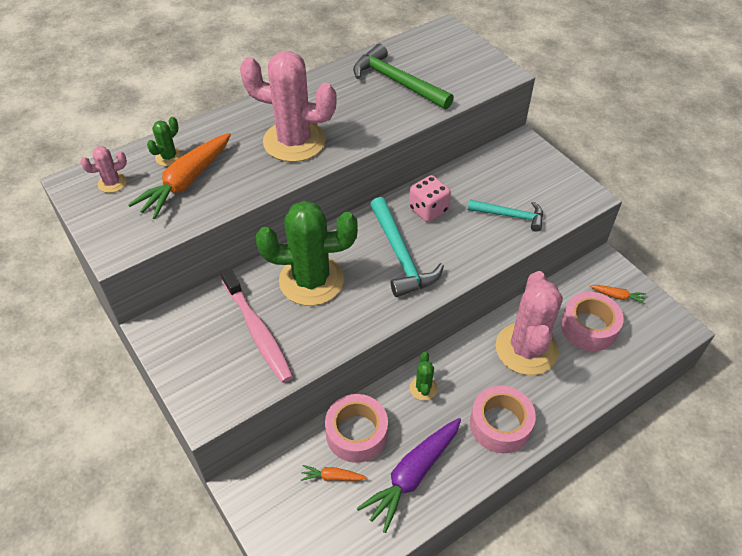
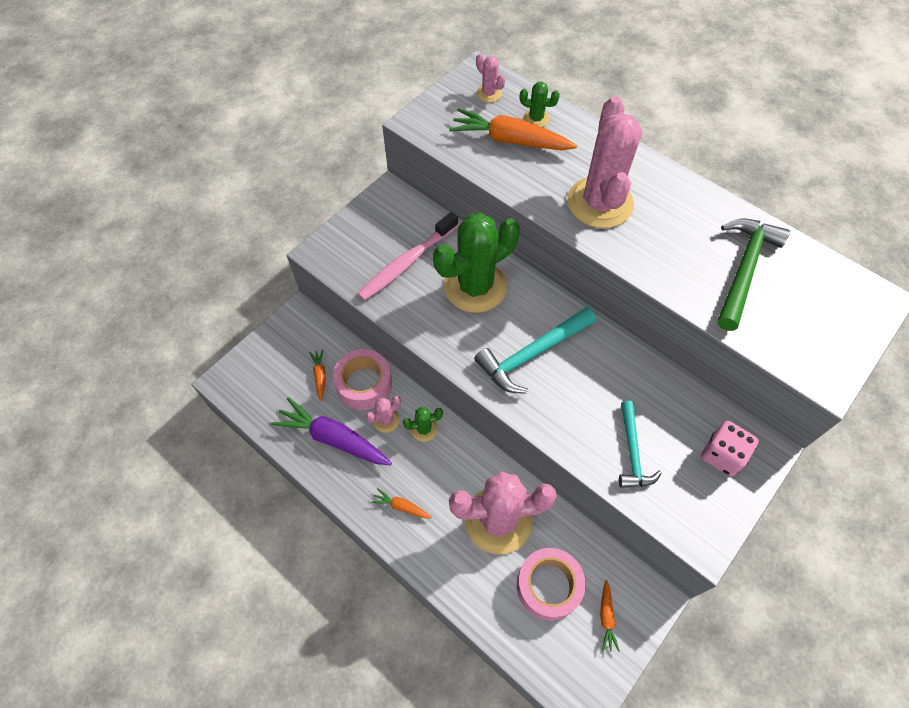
camera: 75 degrees right, 10 degrees up
green cactus [256,201,358,306] -> green cactus turned 75 degrees clockwise [433,213,520,313]
pink dice [409,175,451,222] -> pink dice moved to [701,421,759,476]
pink tape [470,385,536,453] -> orange carrot [371,488,432,518]
none -> pink cactus [366,395,401,433]

